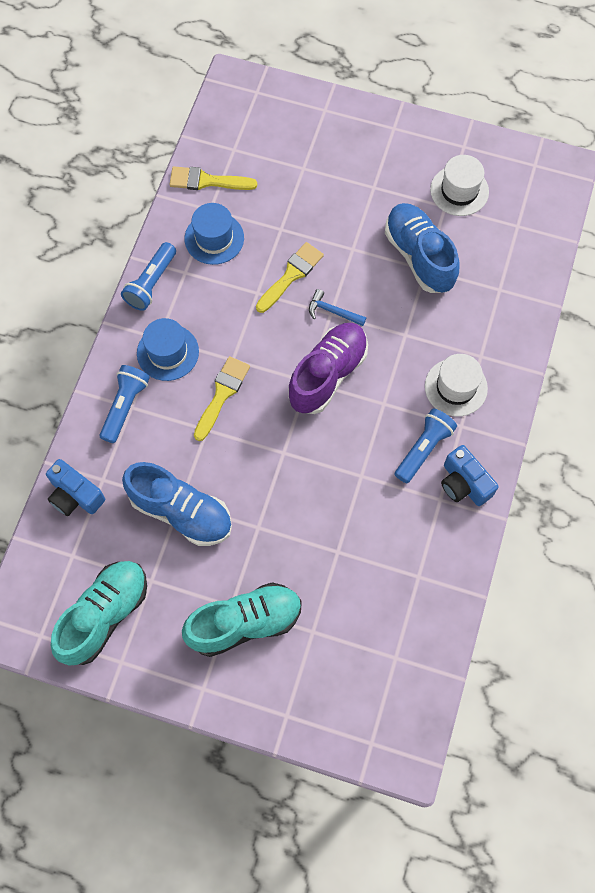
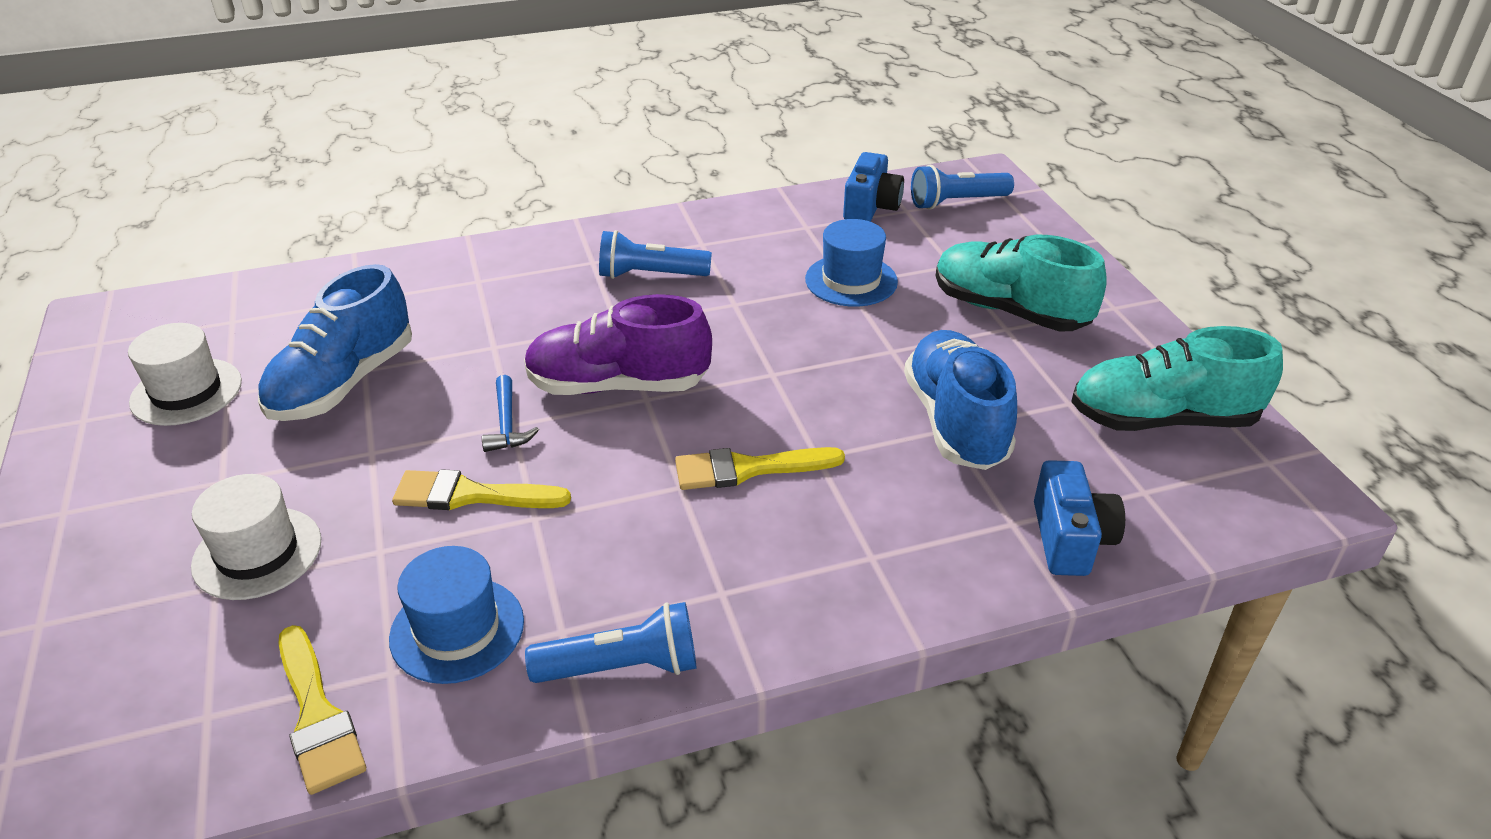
camera: 125 degrees left, 30 degrees down
blue flashlight [100,365,150,443] -> blue flashlight moved to [911,165,1014,210]
blue hat [137,318,199,381] -> blue hat moved to [805,219,898,307]
white hat [425,354,488,416] -> white hat moved to [191,474,321,600]
blue camera [441,445,499,506] -> blue camera moved to [843,152,904,222]

